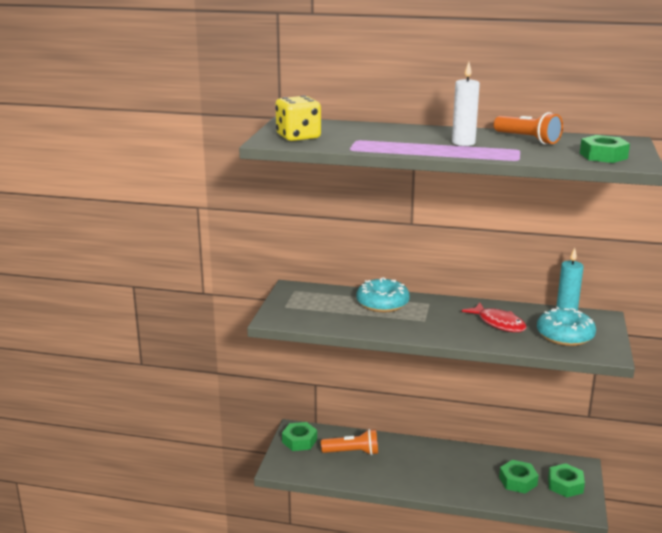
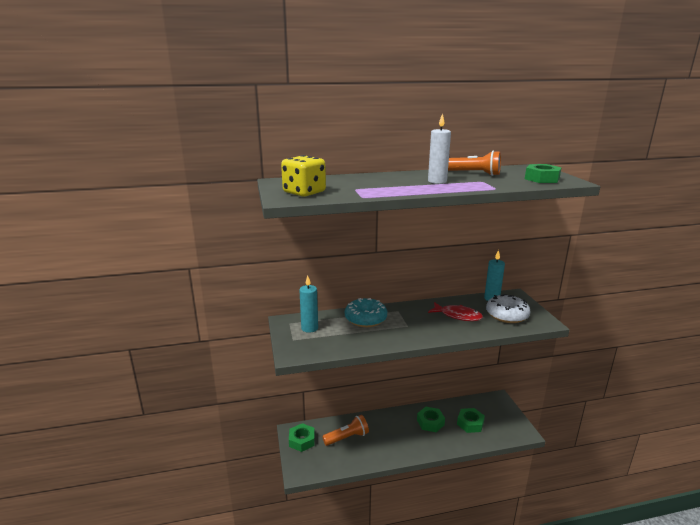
camera: 25 degrees left, 0 degrees up
turquoise donut [537,307,596,346] -> white donut [486,294,531,323]
green nut [548,463,585,497] -> green nut moved to [417,407,445,432]
none -> turquoise candle [299,275,318,333]

